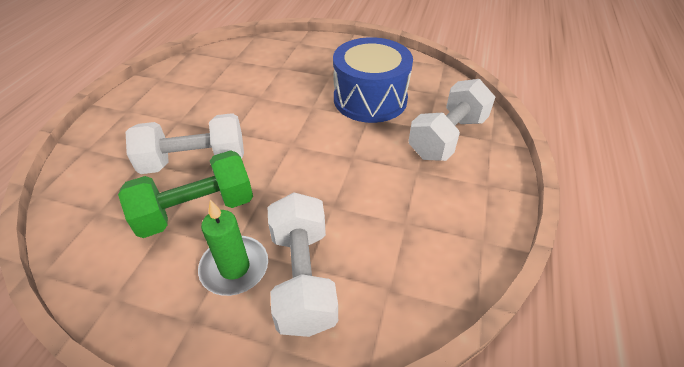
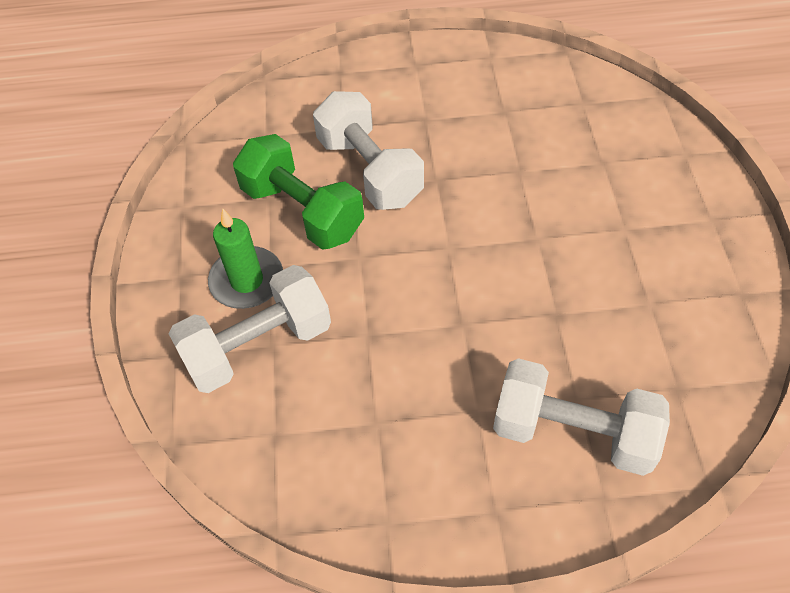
camera: 70 degrees right, 10 degrees up
blue drum [333,37,413,123] -> none

